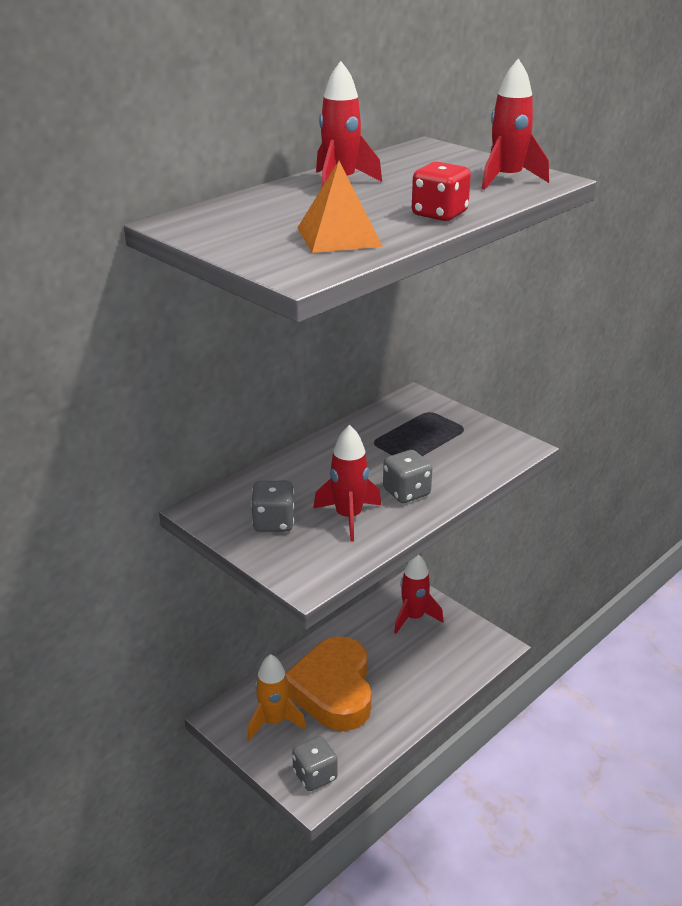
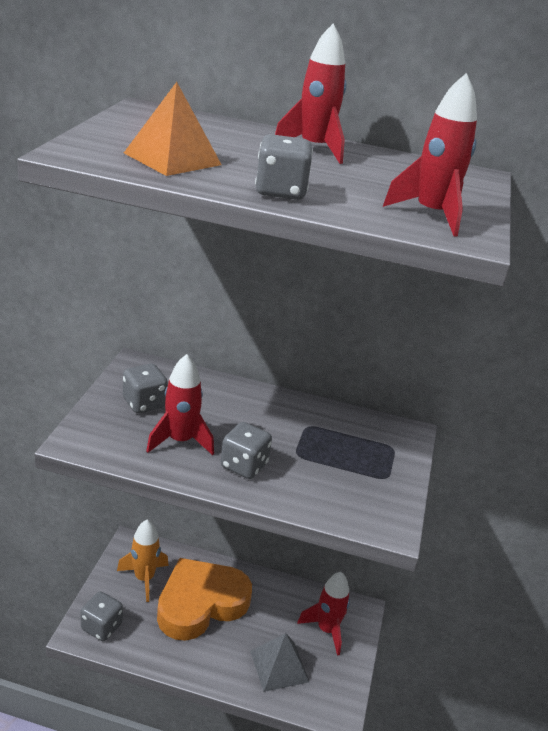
camera: 55 degrees right, 0 degrees up
red dice [412,162,471,221] -> grey dice [255,134,313,200]
none -> grey pyramid [250,633,309,692]

